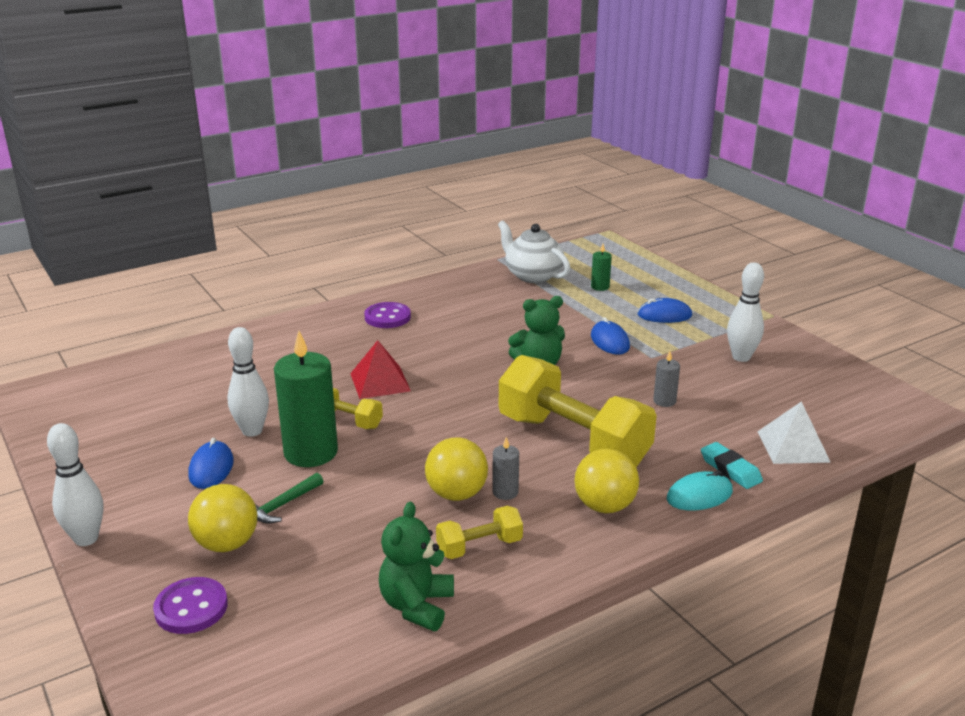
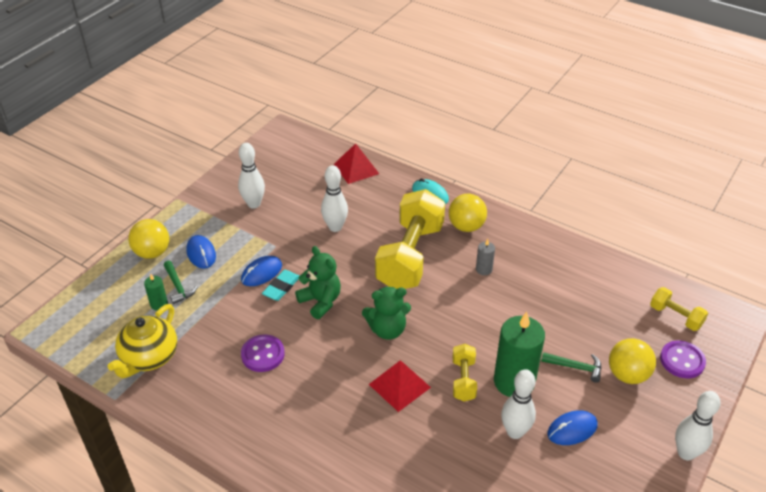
camera: 115 degrees left, 15 degrees up
purple button [364,302,411,328] -> purple button moved to [241,334,285,372]
green teddy bear [379,502,454,631] -> green teddy bear moved to [362,287,411,340]
yellow ball [425,438,488,501] -> yellow ball moved to [128,219,169,259]
yellow dumbbell [436,506,523,559] -> yellow dumbbell moved to [650,287,708,331]
white teapot [498,221,571,283] -> yellow teapot [108,304,177,378]
grey candle [653,351,680,407] -> white bowling pin [321,165,348,232]
turquoise eraser [701,442,763,489] -> turquoise eraser moved to [262,270,299,301]
white pyramid [757,401,831,464] -> red pyramid [334,143,379,184]
none -> green hammer [164,261,197,304]

